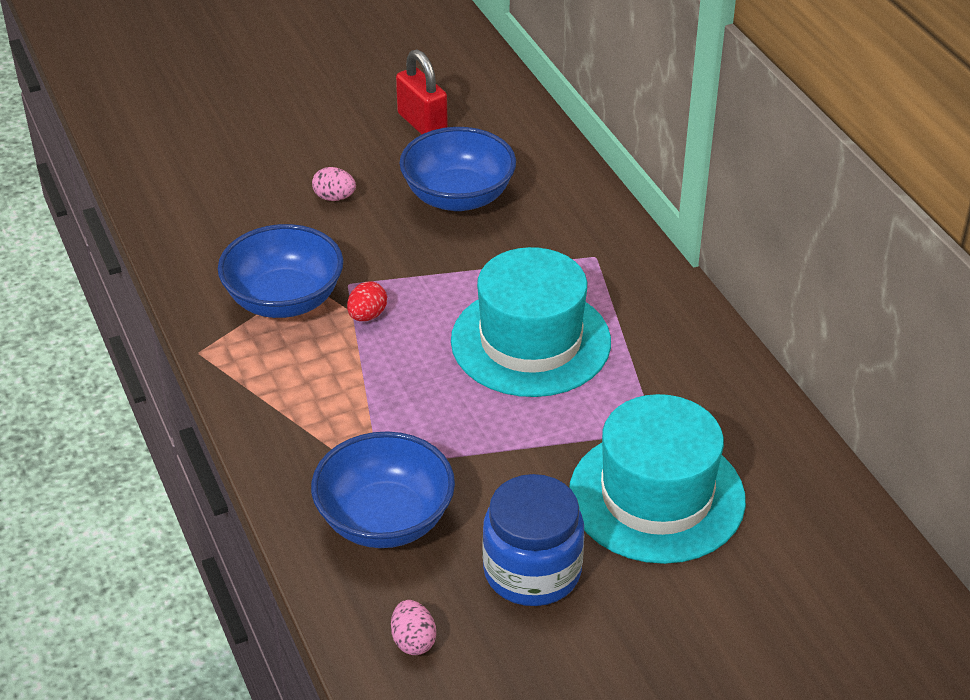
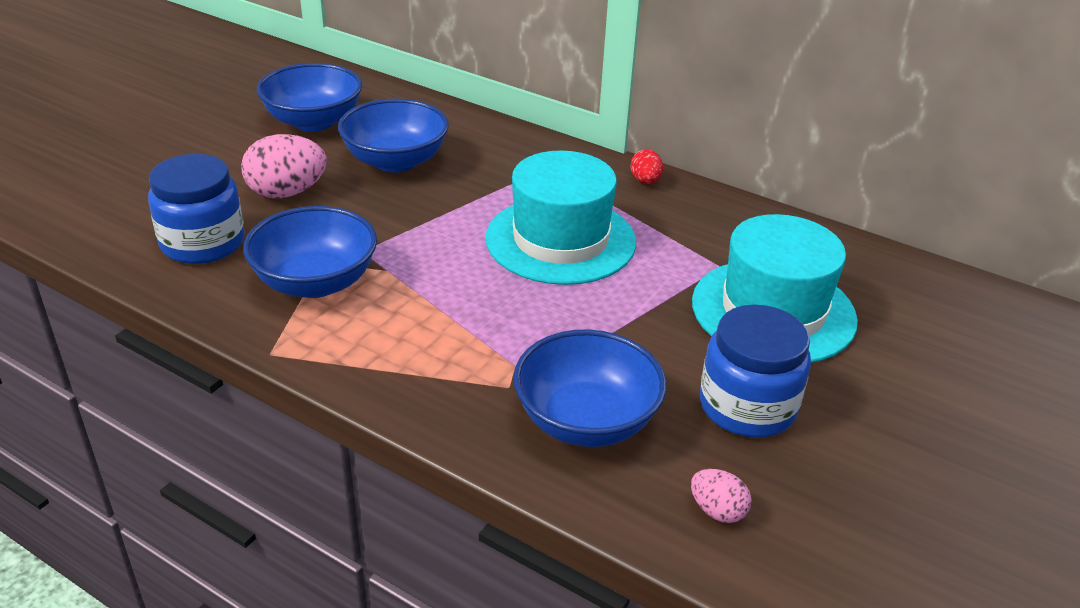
camera: 35 degrees left, 5 degrees down
pink egg [312,167,356,201] -> pink egg [241,134,327,198], size x1.86
red egg [347,281,387,321] -> red egg moved to [631,149,663,184]
red padlock [396,50,448,135] -> blue bowl [257,63,362,132]
none -> blue jar [148,154,245,264]

